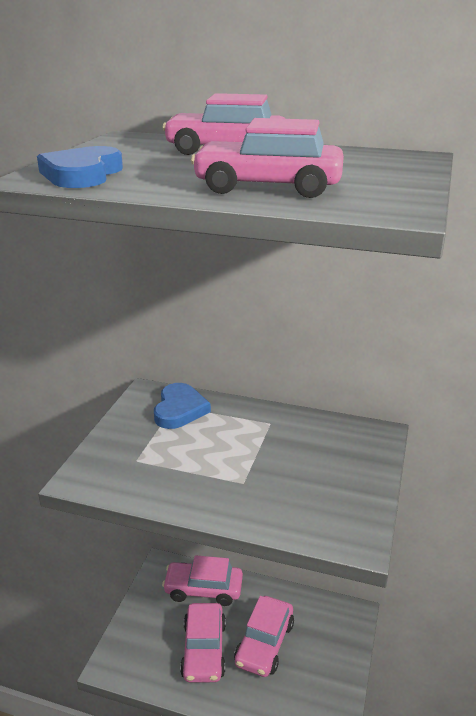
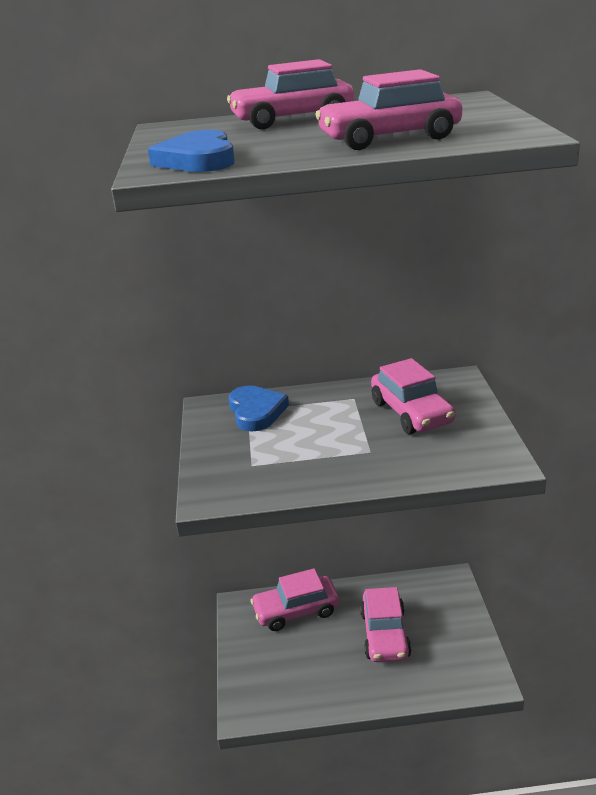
camera: 20 degrees left, 0 degrees up
pink car [180,603,226,683] -> pink car moved to [371,358,455,434]

